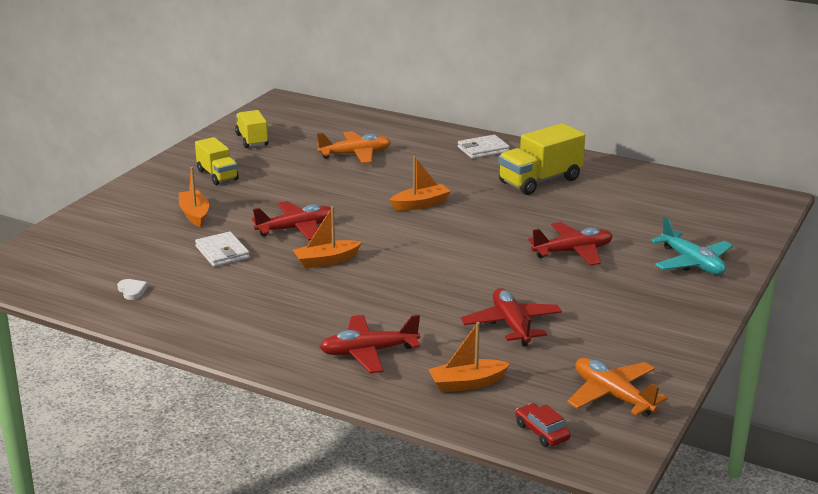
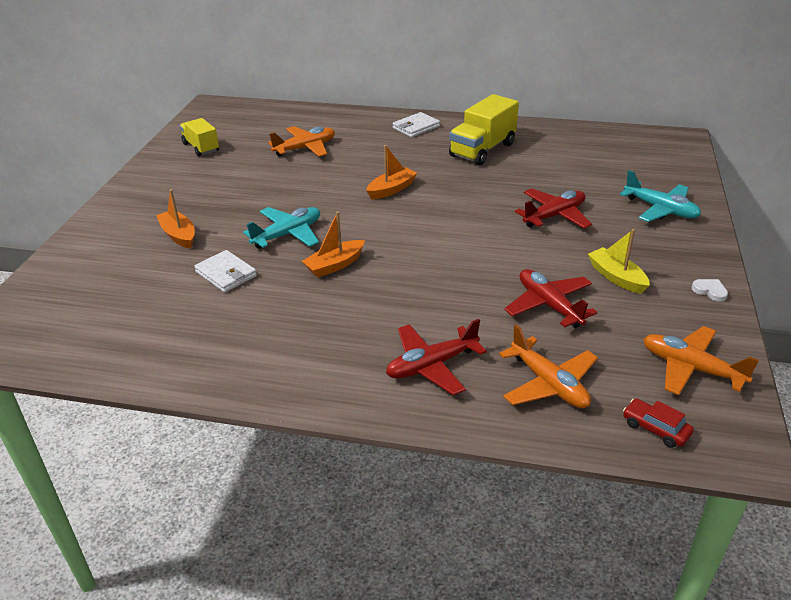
camera: 15 degrees left, 10 degrees up
white heart [117,279,148,300] -> white heart moved to [691,279,728,302]
yellow truck [195,137,239,185] -> none
red plane [252,201,335,241] -> turquoise plane [243,207,320,249]
orange boat [428,322,510,392] -> orange plane [499,324,598,408]
none -> yellow boat [588,229,650,294]

